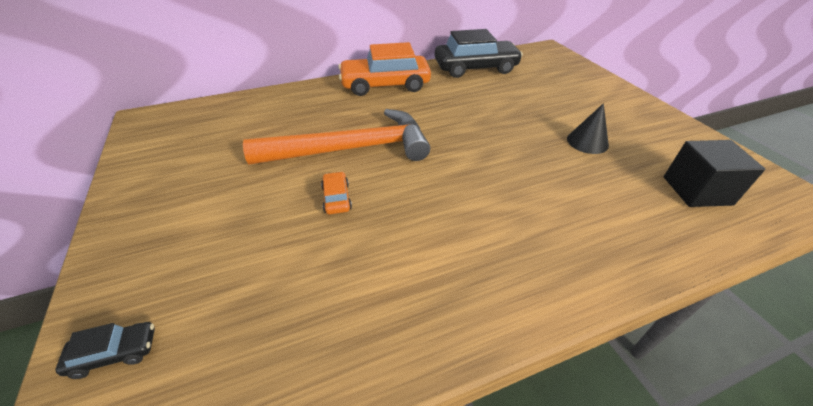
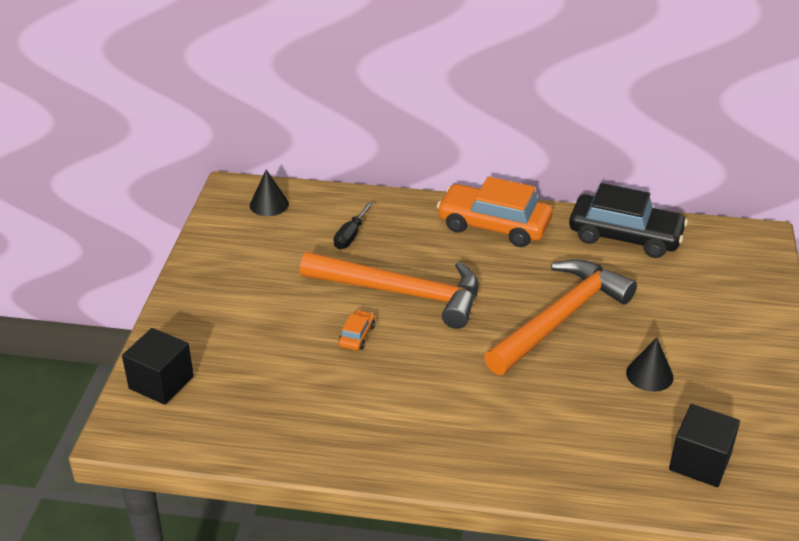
camera: 30 degrees right, 5 degrees down
black car [55,322,155,379] -> black cube [122,328,194,405]
none -> black cone [250,170,289,216]
none -> black screwdriver [334,202,373,249]
none -> orange hammer [484,259,637,375]

